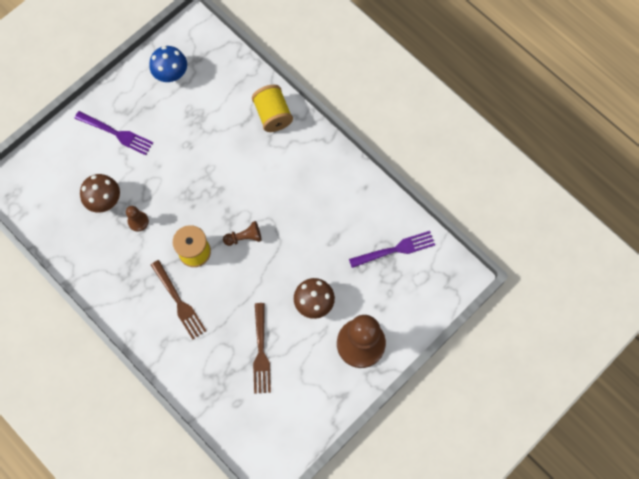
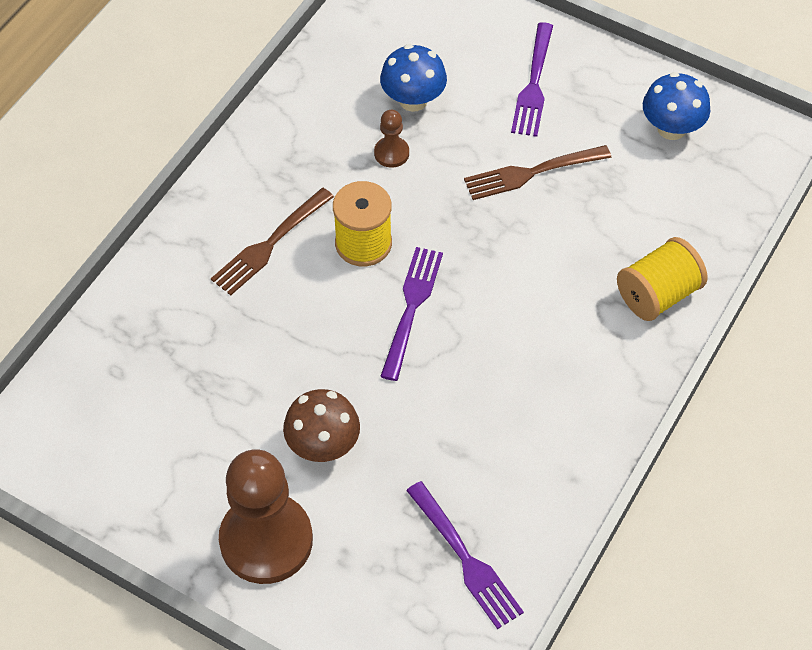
camera: 75 degrees right, 15 degrees down
brown mushroom [80,174,120,213] -> blue mushroom [380,44,447,112]
brown pawn [223,221,262,246] -> purple fork [380,247,443,381]
brown fork [253,303,271,394] -> brown fork moved to [464,145,612,200]

